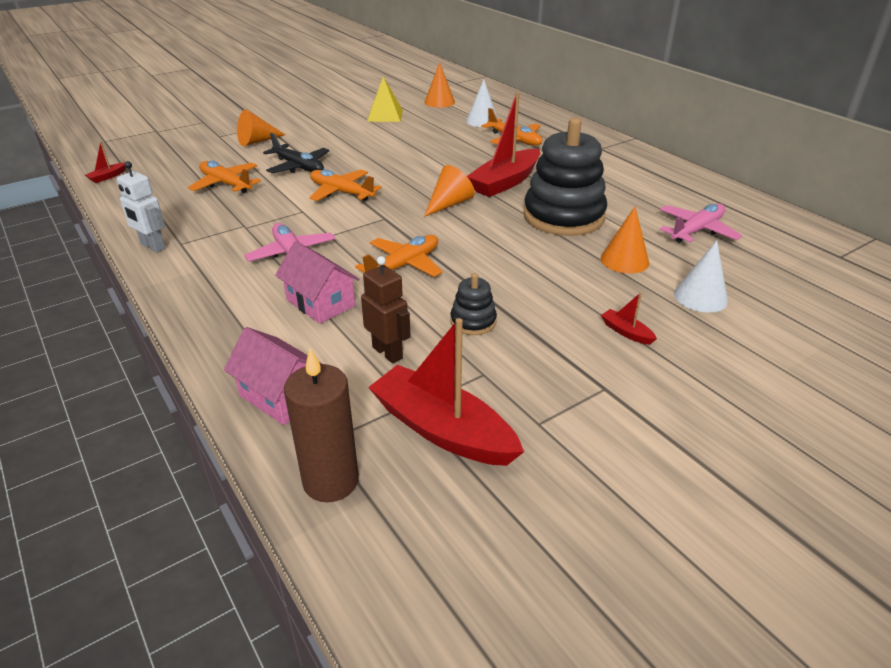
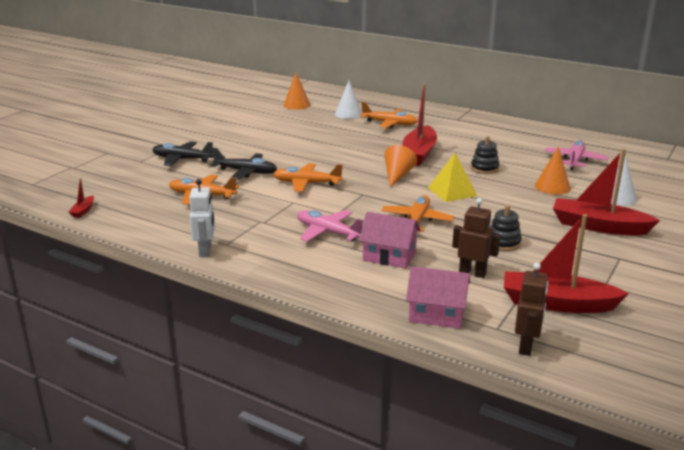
camera: 25 degrees left, 10 degrees down
white robot [117,161,165,252] -> white robot turned 105 degrees counterclockwise [189,179,215,257]
orange cone [237,109,285,146] -> black plane [152,141,214,166]
brown candle [284,348,359,502] -> brown robot [515,263,549,356]
yellow pyramid [367,76,403,122] -> yellow pyramid moved to [428,153,477,202]
black stacking toy [523,118,607,236] -> black stacking toy [471,136,500,174], size x0.45
red boat [601,292,657,345] -> red boat [553,149,660,236], size x2.38

